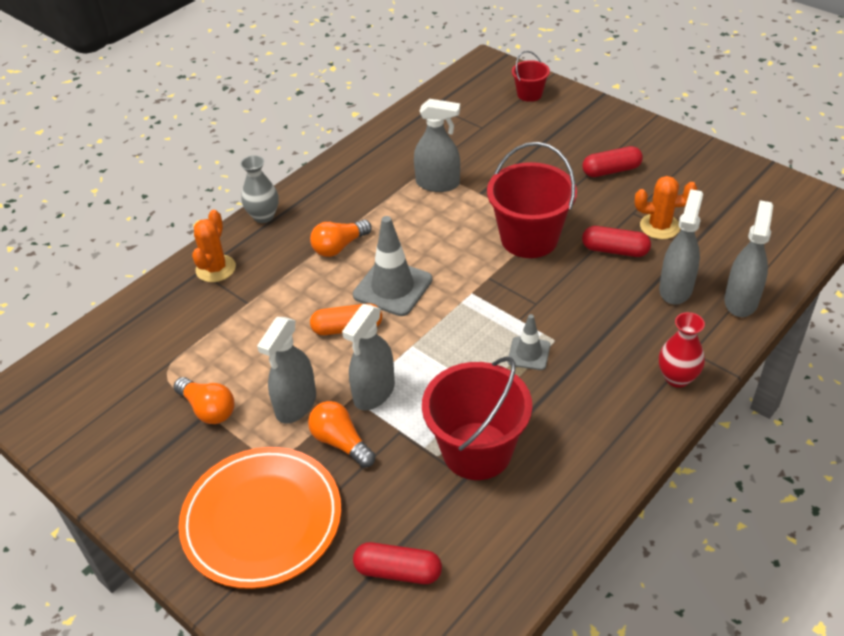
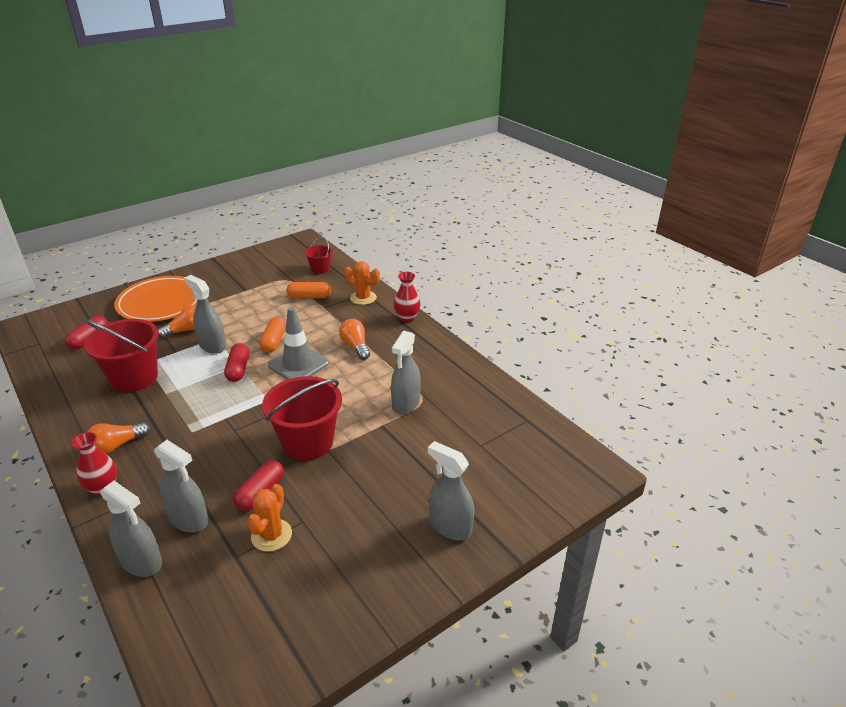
camera: 100 degrees right, 10 degrees down
orange light bulb [174,377,235,424] -> orange light bulb moved to [87,422,150,454]
grey vase [240,155,279,223] -> red vase [394,272,421,323]
grey spray bottle [257,317,316,424] -> grey spray bottle moved to [428,441,474,540]
grey traffic cone [508,314,550,370] -> none
red bucket [512,51,550,102] -> red bucket moved to [305,237,333,274]
red capsule [582,146,643,177] -> red capsule moved to [224,343,249,382]
none -> orange capsule [286,282,331,298]

